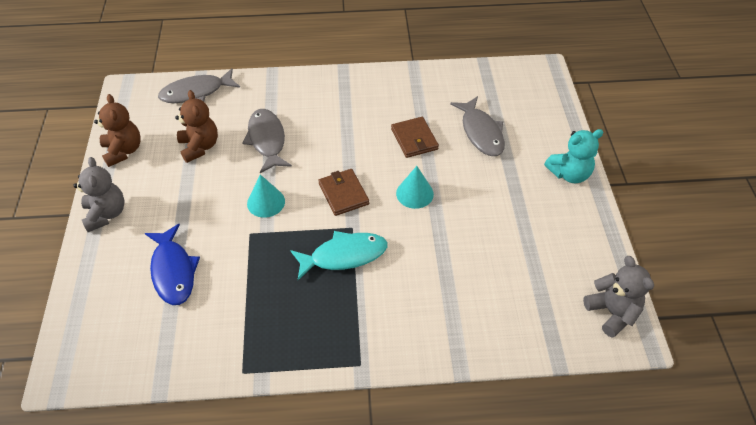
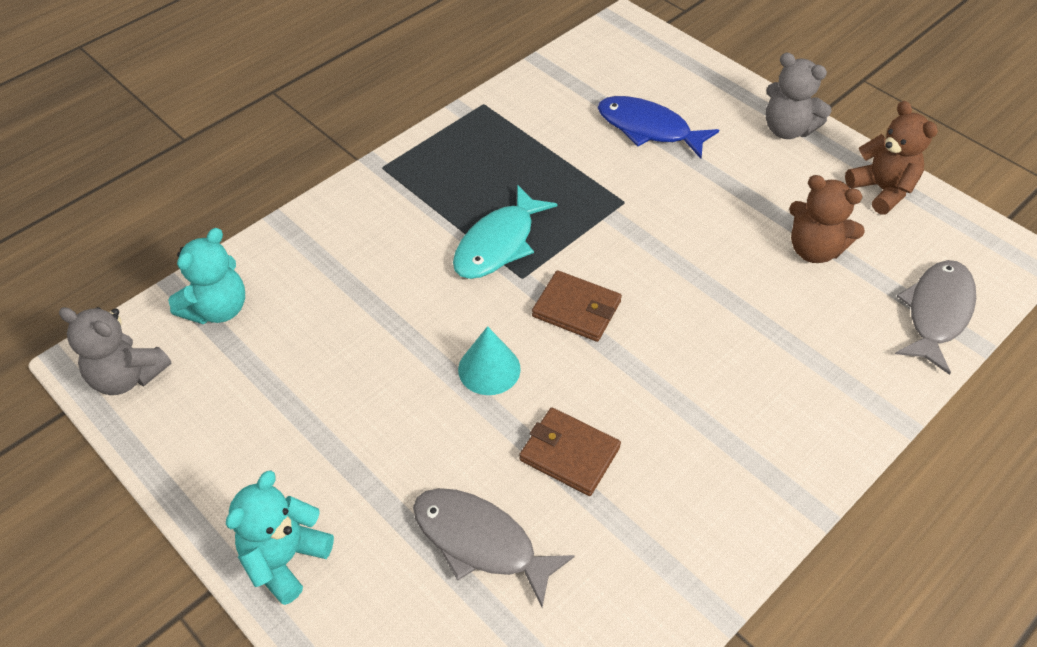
camera: 140 degrees right, 0 degrees up
brown teddy bear [94,94,141,167] -> brown teddy bear turned 150 degrees counterclockwise [845,101,938,214]
grey fish [242,109,292,173] -> none
turquoise cone [247,174,285,218] -> none
none -> turquoise teddy bear [168,228,245,324]

